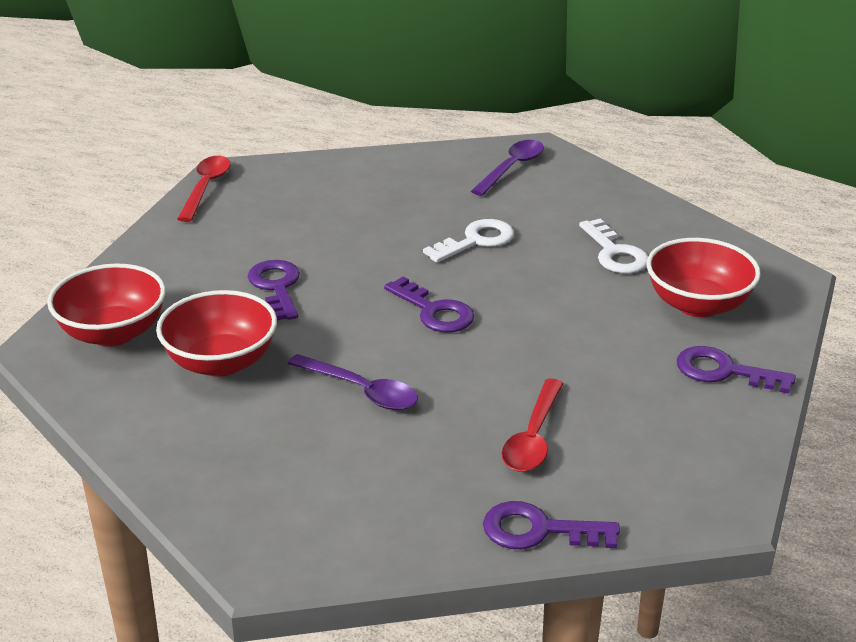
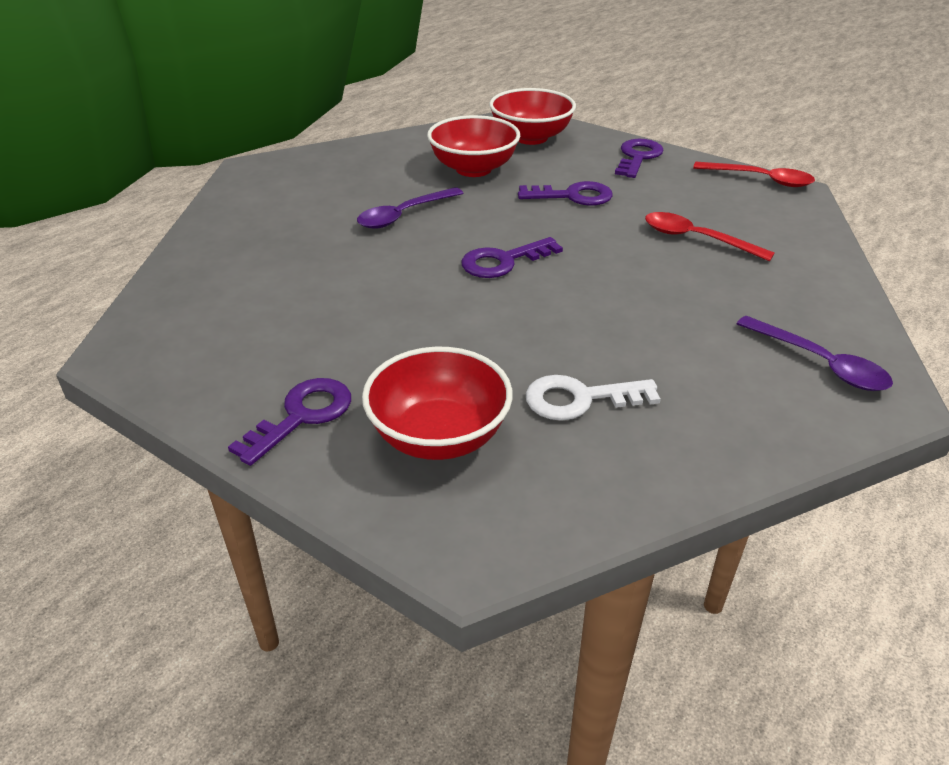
camera: 105 degrees right, 5 degrees up
white key [423,219,514,263] -> none
purple key [483,501,620,549] -> purple key moved to [615,139,663,178]
red spoon [502,378,564,472] -> red spoon moved to [645,212,775,261]

